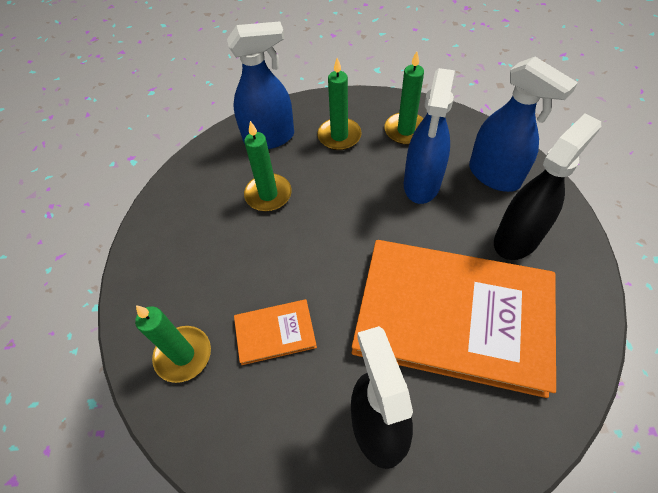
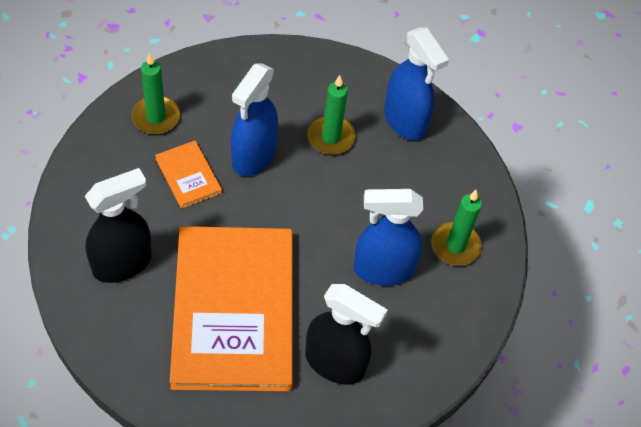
camera: 65 degrees right, 0 degrees up
green candle [317,58,362,150] -> none
blue spray bottle [469,57,578,192] -> blue spray bottle moved to [231,63,278,176]

